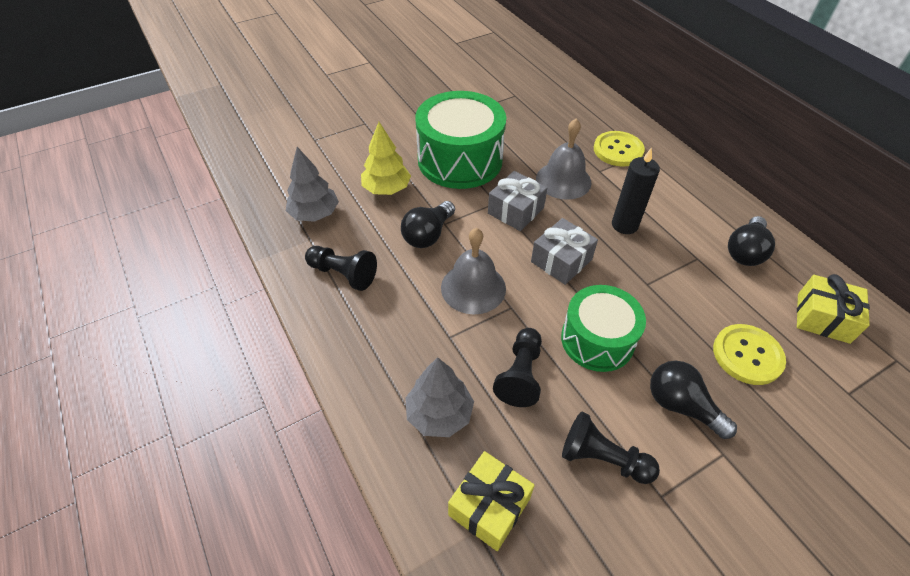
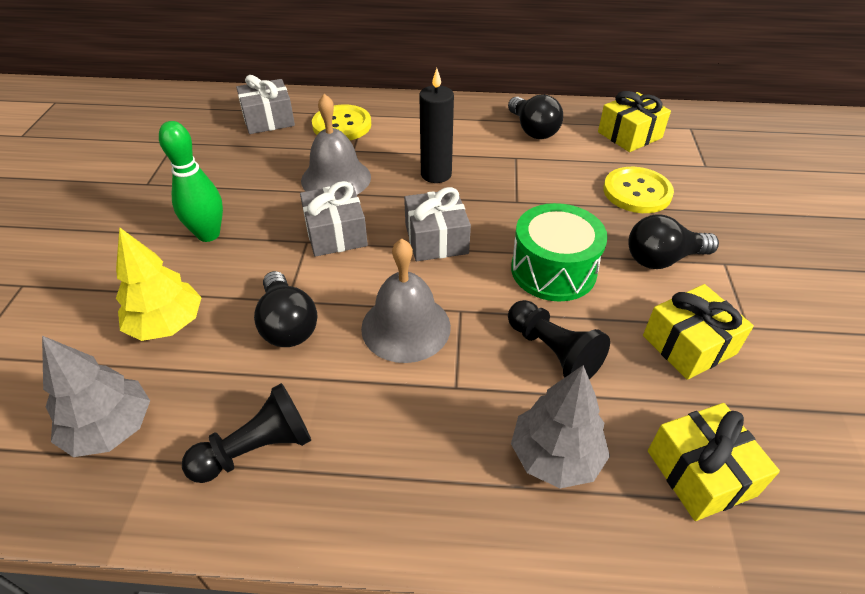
camera: 55 degrees left, 5 degrees down
green drum [415,91,506,189] -> green bowling pin [159,121,223,242]
black pawn [562,411,660,484] -> yellow gift [643,284,754,380]
none -> grey gift [236,75,295,134]

